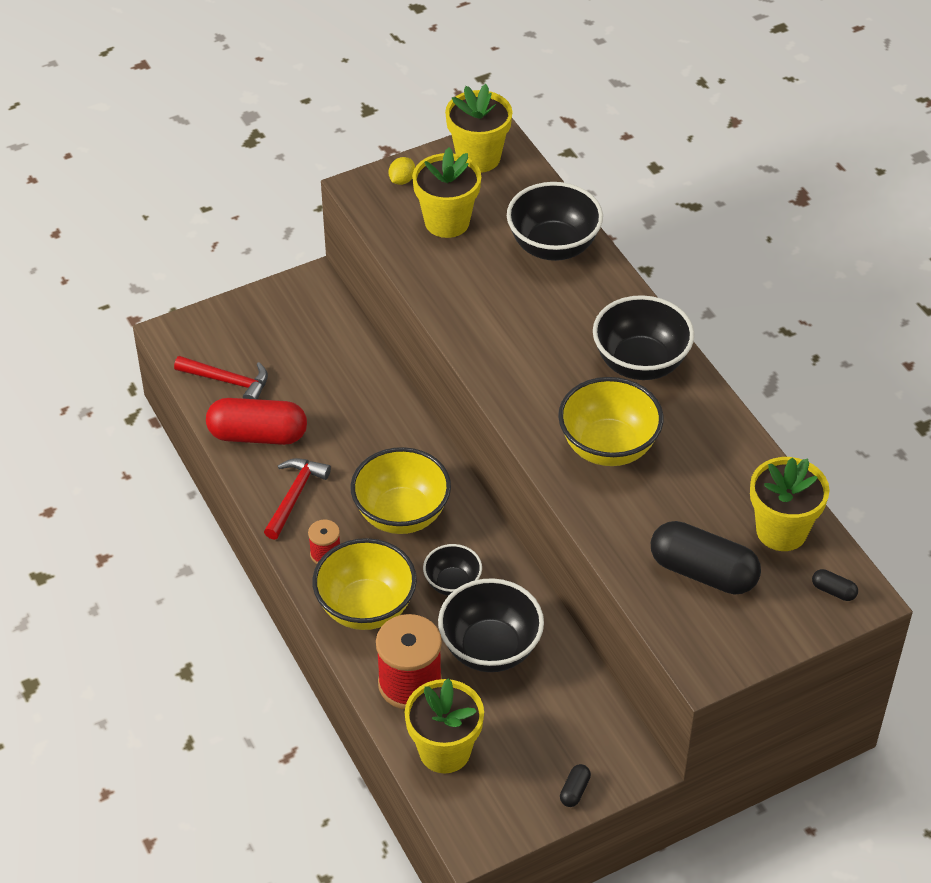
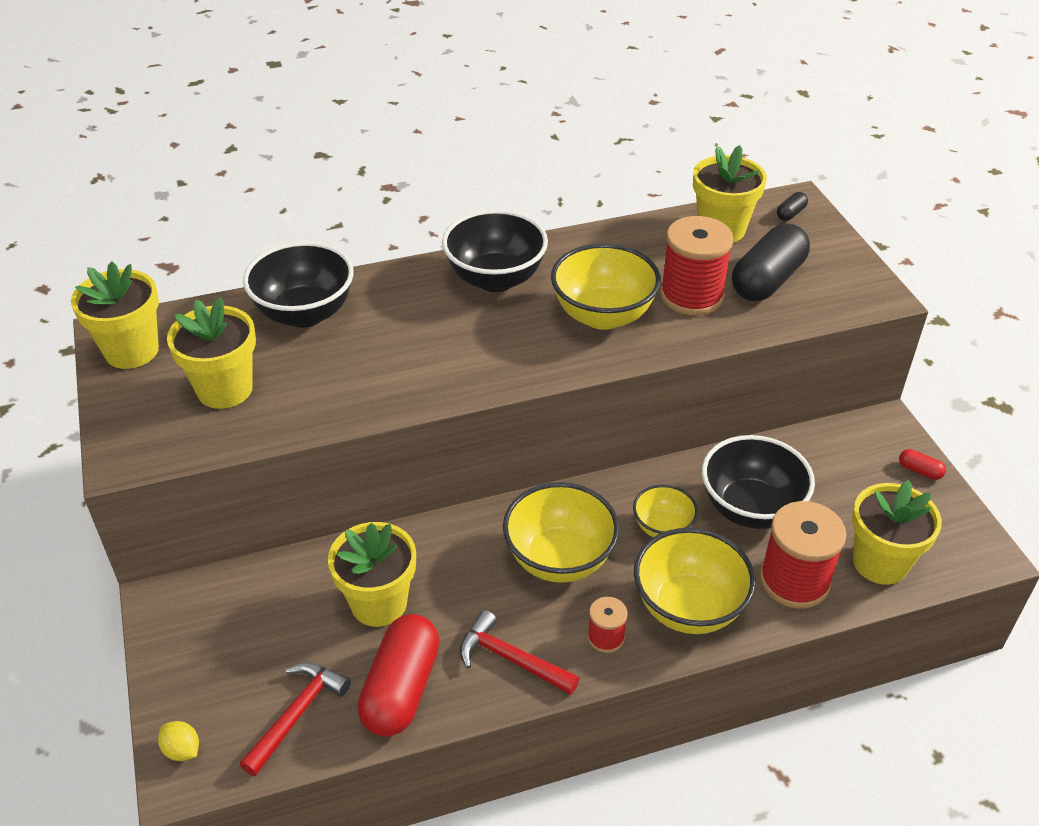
camera: 80 degrees left, 5 degrees down
yellow lemon [389,157,415,185] -> yellow lemon moved to [158,721,199,761]
black bowl [423,544,482,596] -> yellow bowl [633,485,698,537]
black capsule [560,764,591,807] -> red capsule [899,449,946,480]
none -> yellow flower pot [328,522,416,627]
none -> red spool [660,216,734,316]

